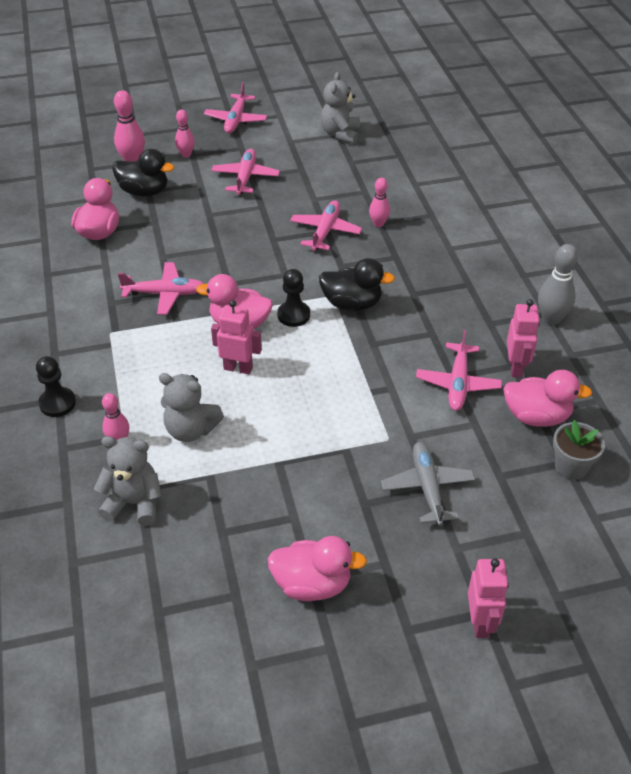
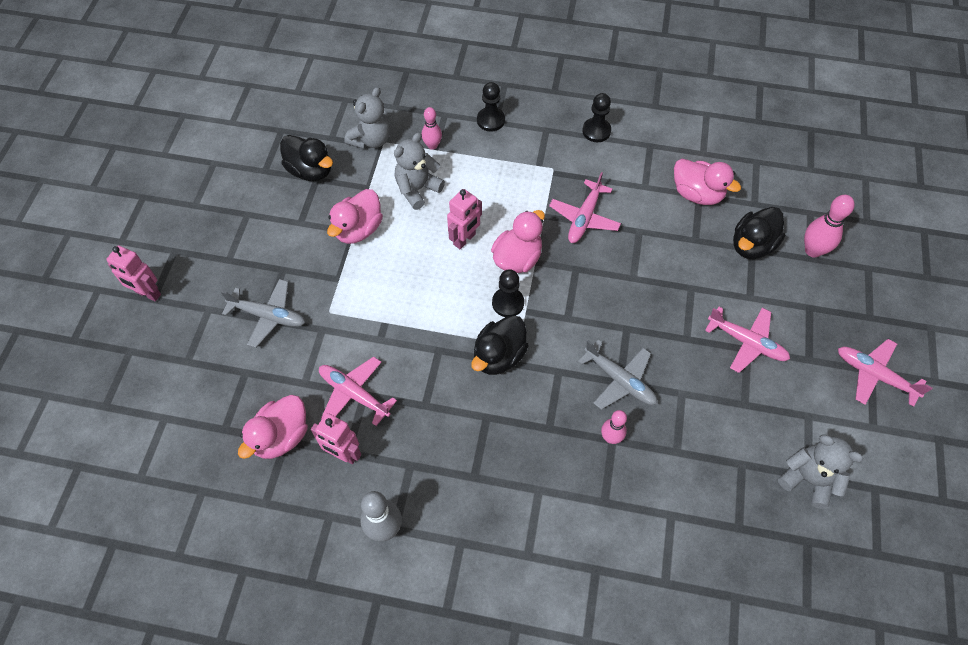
camera: 115 degrees right, 15 degrees up
pink bowling pin [175,109,195,158] -> none
pink duck [268,536,367,601] -> pink duck moved to [327,189,383,244]
pink plane [290,200,362,251] -> grey plane [578,340,657,410]
grey flower pot [553,420,605,480] -> none
none -> black duck [280,135,333,181]
none -> black pawn [582,93,611,142]

